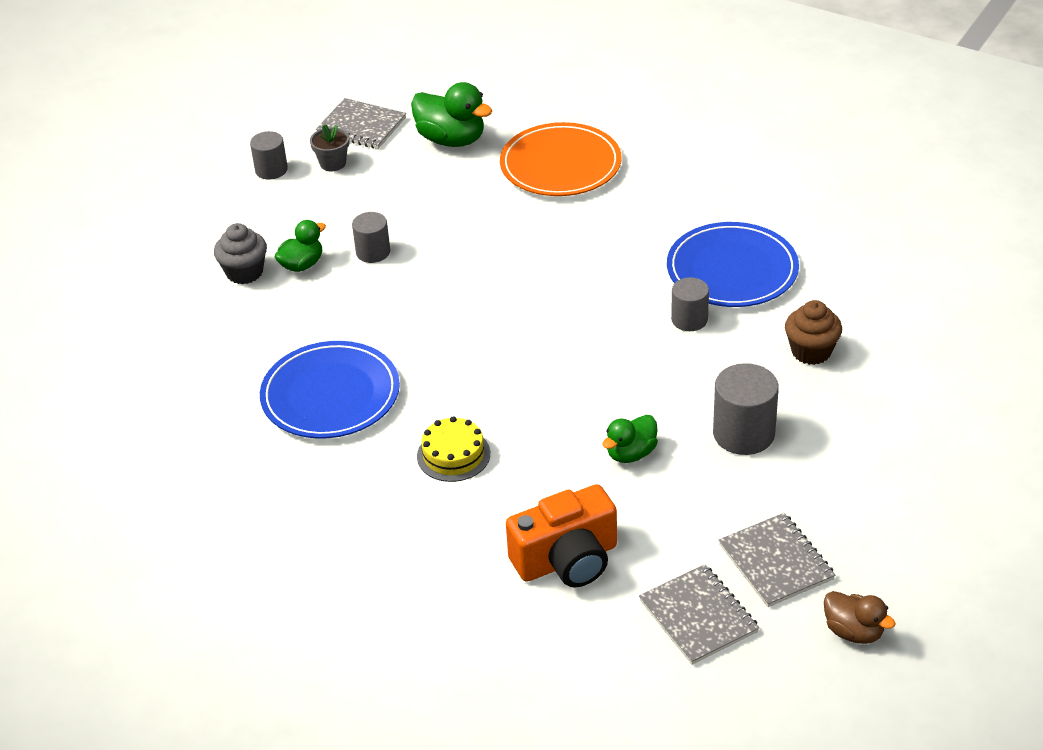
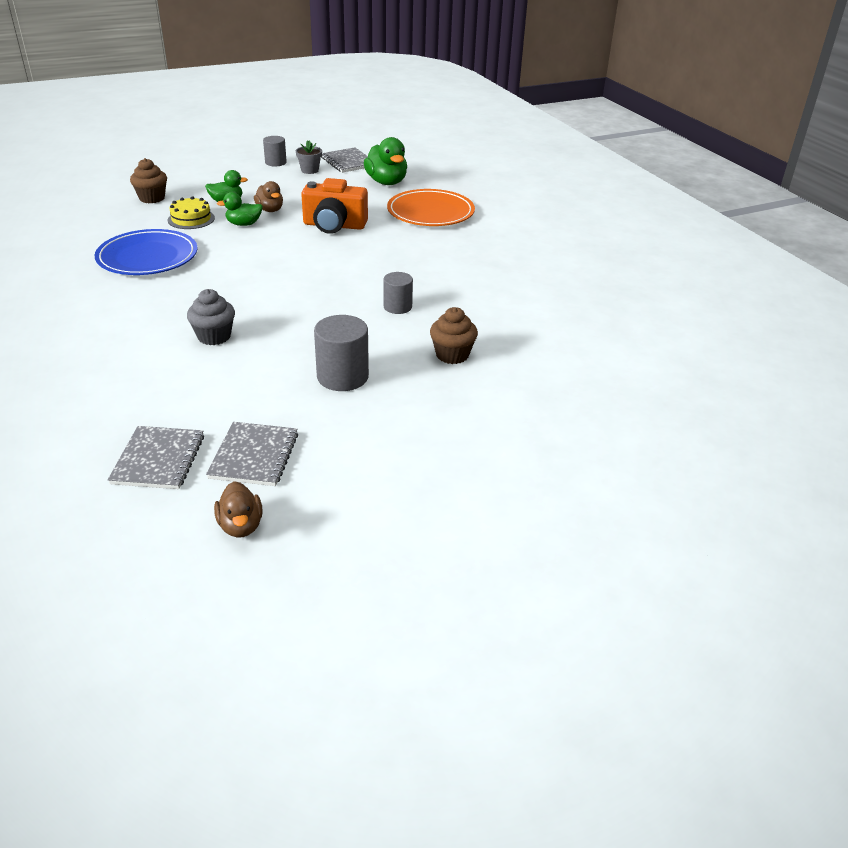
camera: 30 degrees right, 5 degrees down
grey cupcake [214,223,267,284] -> grey cupcake moved to [187,289,235,345]
grey cylinder [352,212,390,263] -> brown duck [254,181,283,212]
yellow cake [417,416,490,482] -> yellow cake moved to [168,196,215,229]
orange camera [506,484,617,588] -> orange camera moved to [301,178,368,234]
green duck [602,415,658,463] -> green duck moved to [217,192,263,226]
blue plate [667,222,799,307] -> none
none -> brown cupcake [130,158,167,203]

